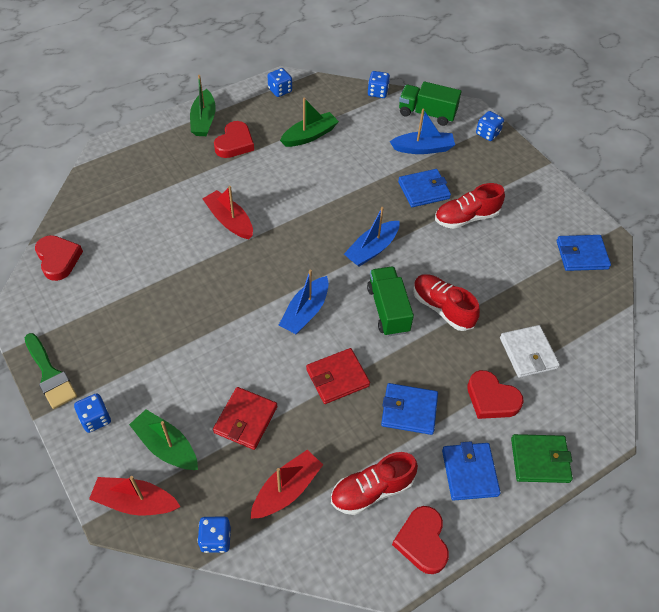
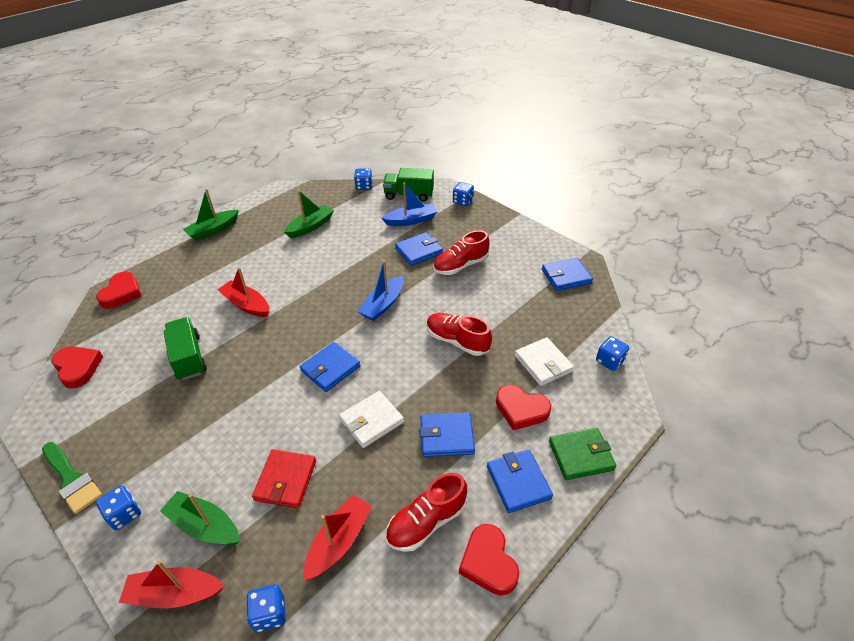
camera: 10 degrees left, 10 degrees down
green boat [190,75,216,136] -> green boat turned 60 degrees clockwise [183,189,239,241]
red heart [214,121,254,158] -> red heart moved to [96,272,141,309]
blue dice [268,68,292,97] -> blue dice moved to [596,336,629,371]
blue boat [279,270,329,334] -> blue wallet [300,342,361,392]
red wallet [306,348,370,404] -> white wallet [339,391,404,448]
green truck [367,267,414,336] -> green truck moved to [164,317,207,380]

